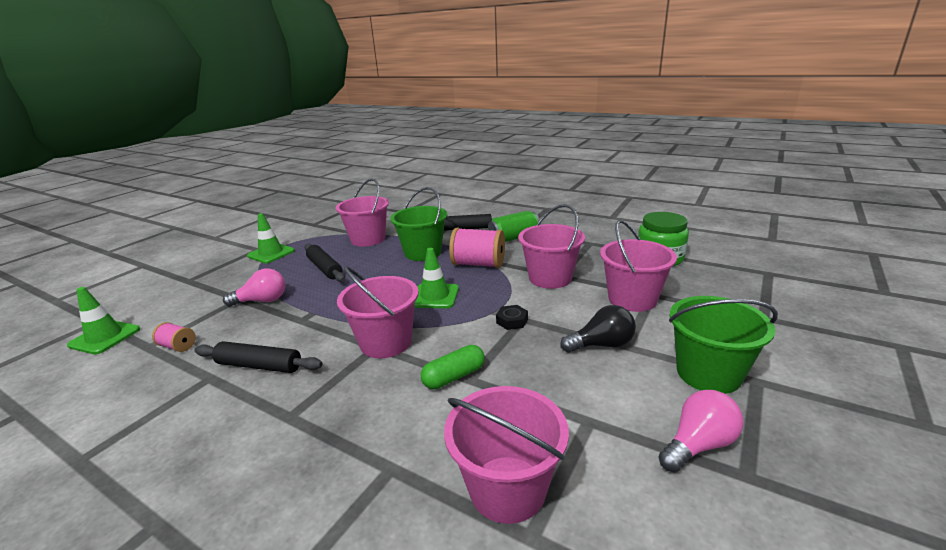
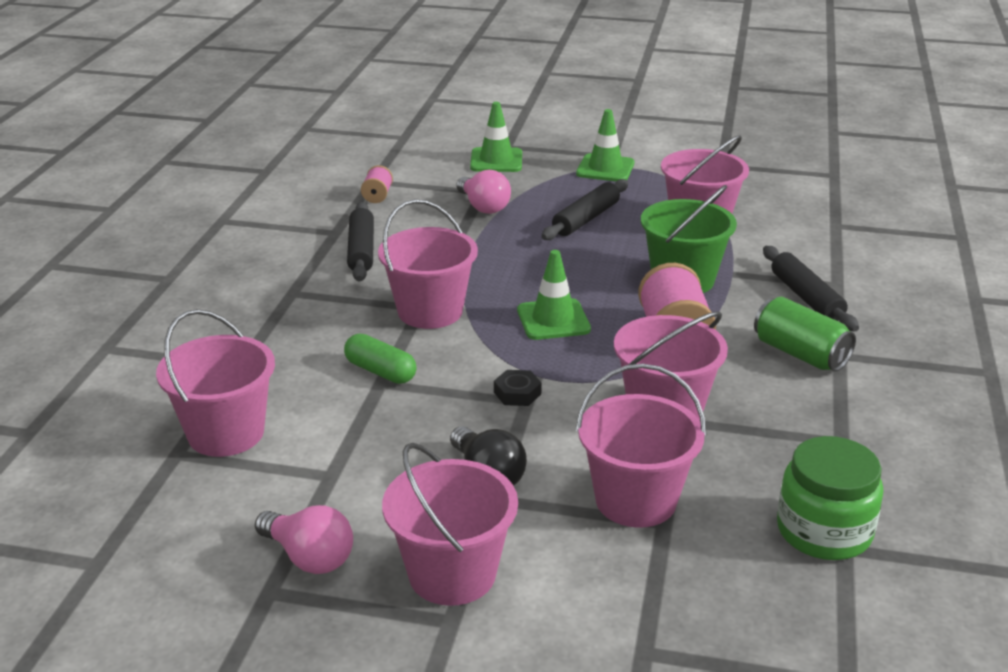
camera: 70 degrees right, 5 degrees up
green traffic cone [67,287,140,354] -> green traffic cone moved to [470,102,522,172]
green bucket [669,296,778,394] -> pink bucket [382,443,518,606]

